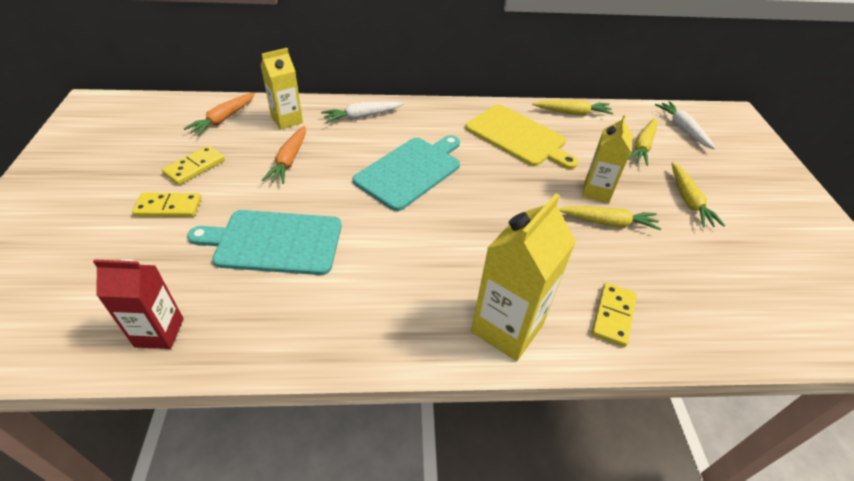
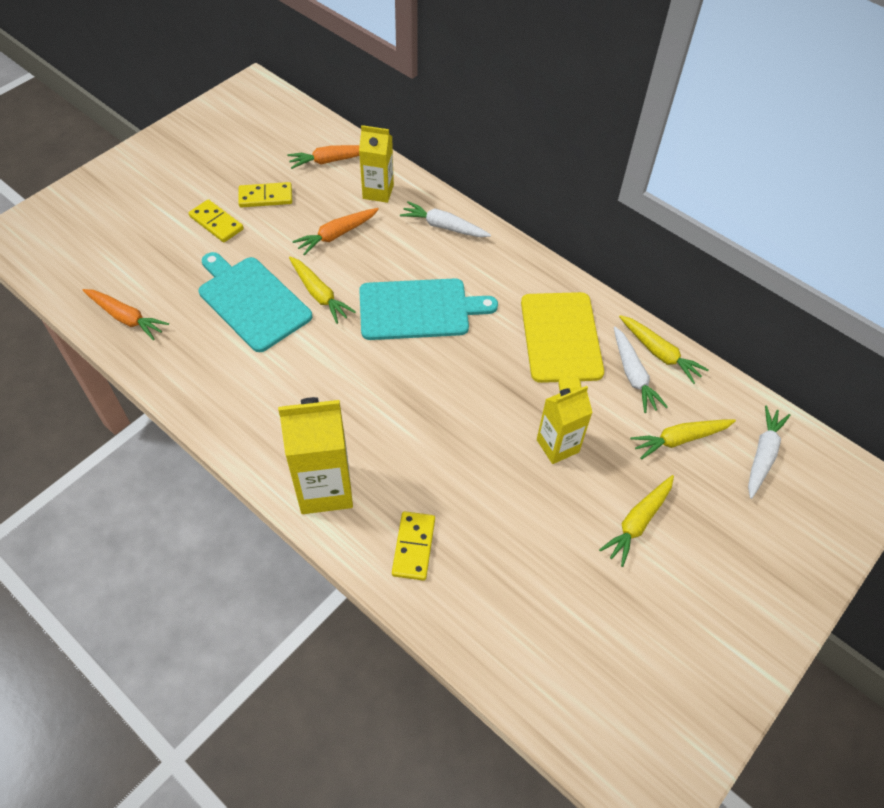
camera: 45 degrees right, 10 degrees up
red carton [93,259,184,349] -> orange carrot [82,289,169,340]
yellow carrot [559,206,661,230] -> yellow carrot moved to [289,257,356,324]
yellow domino [592,283,637,347] -> yellow domino turned 60 degrees counterclockwise [392,511,435,581]
none -> white carrot [614,327,668,413]

